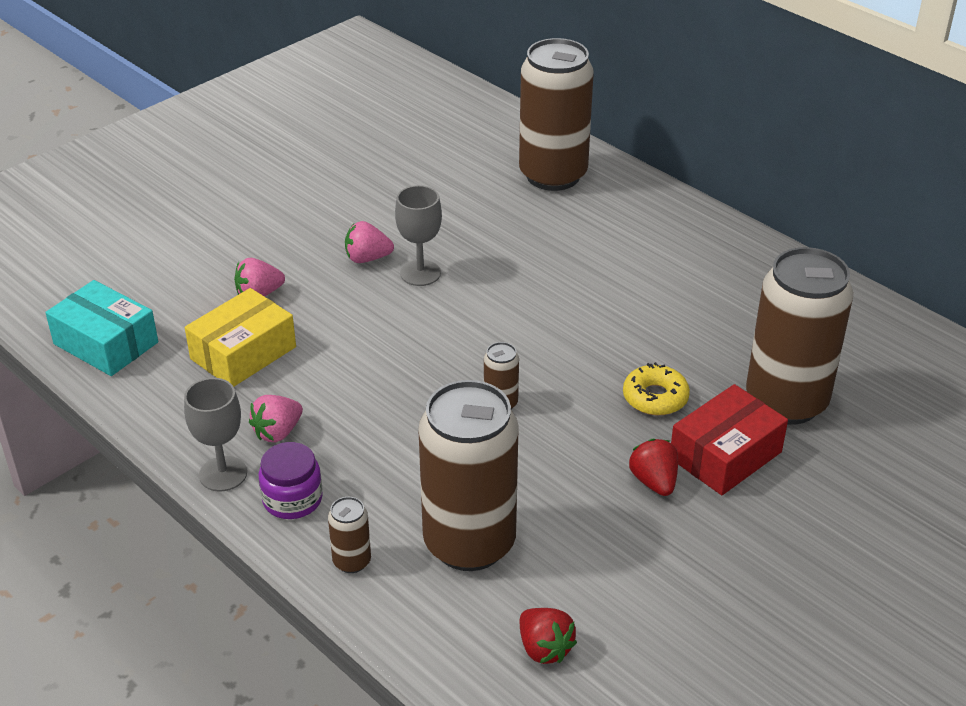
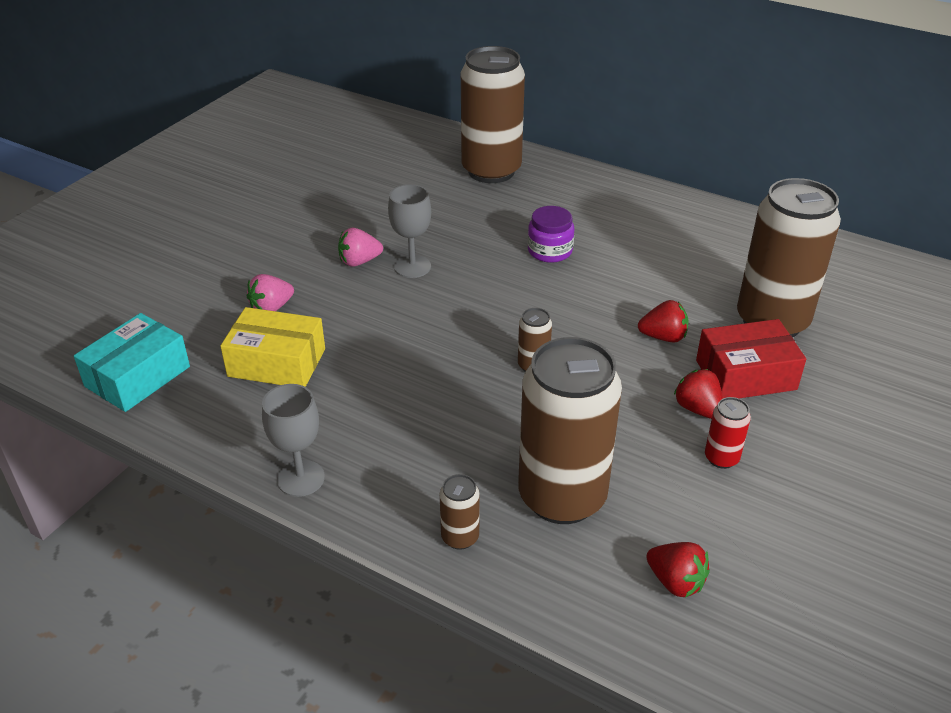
camera: 15 degrees left, 0 degrees up
turquoise box [45,280,158,376] -> turquoise box turned 75 degrees counterclockwise [74,313,190,412]
yellow box [185,288,296,387] -> yellow box turned 75 degrees clockwise [220,307,325,387]
pink strawberry [249,395,303,442] -> none
purple jar [258,442,323,519] -> purple jar moved to [528,206,574,263]
yellow donut [623,362,690,415] -> red strawberry [638,300,689,342]
red box [671,384,788,495] -> red box turned 45 degrees clockwise [696,319,806,398]
none -> red can [705,397,751,469]

